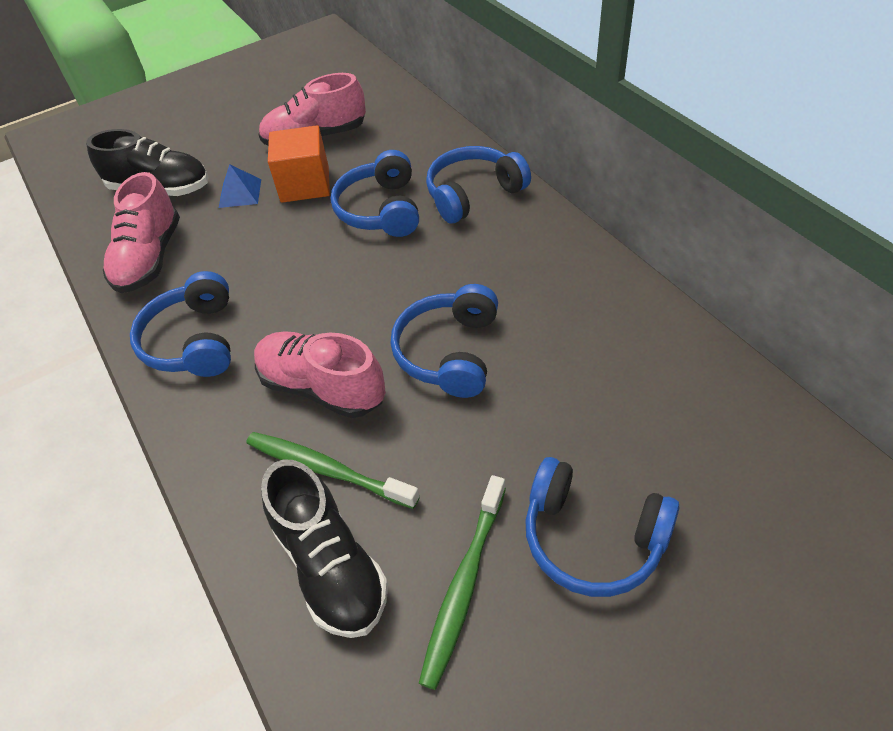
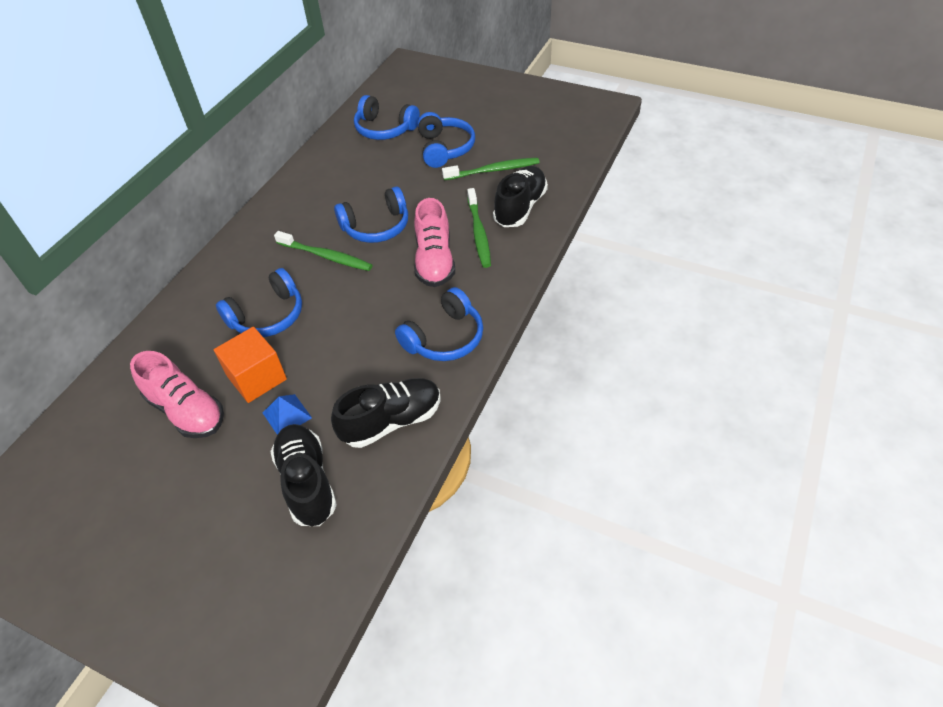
camera: 125 degrees left, 0 degrees up
pink shoe [103,172,180,293] -> black shoe [331,378,441,448]
blue headphones [426,146,531,224] -> blue headphones moved to [354,95,420,140]
none -> green toothbrush [274,231,372,271]

